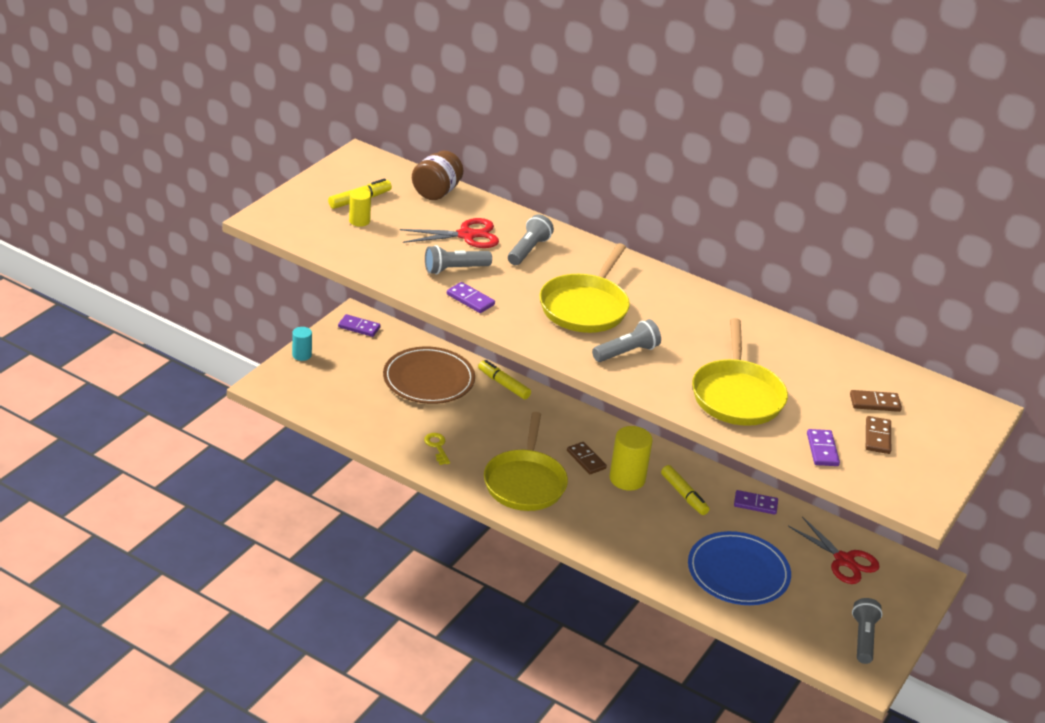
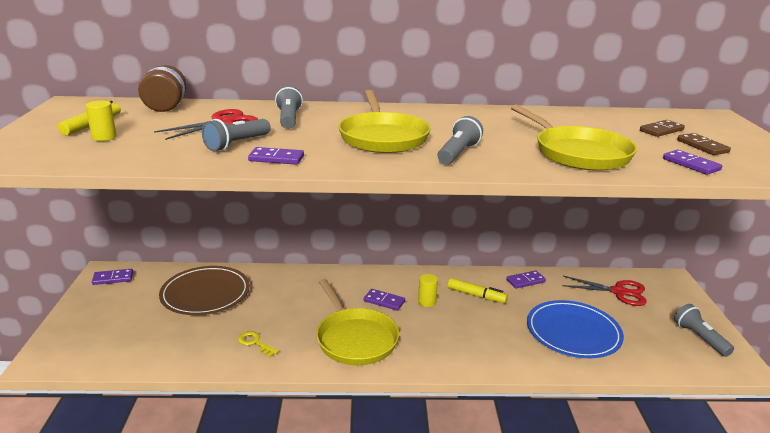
camera: 30 degrees left, 10 degrees down
turquoise cylinder [292,327,312,361] -> none
yellow marker [478,360,531,399] -> none
brown domino [567,442,607,474] -> purple domino [364,289,405,311]
yellow cylinder [609,426,653,491] -> yellow cylinder [418,274,438,307], size x0.57

